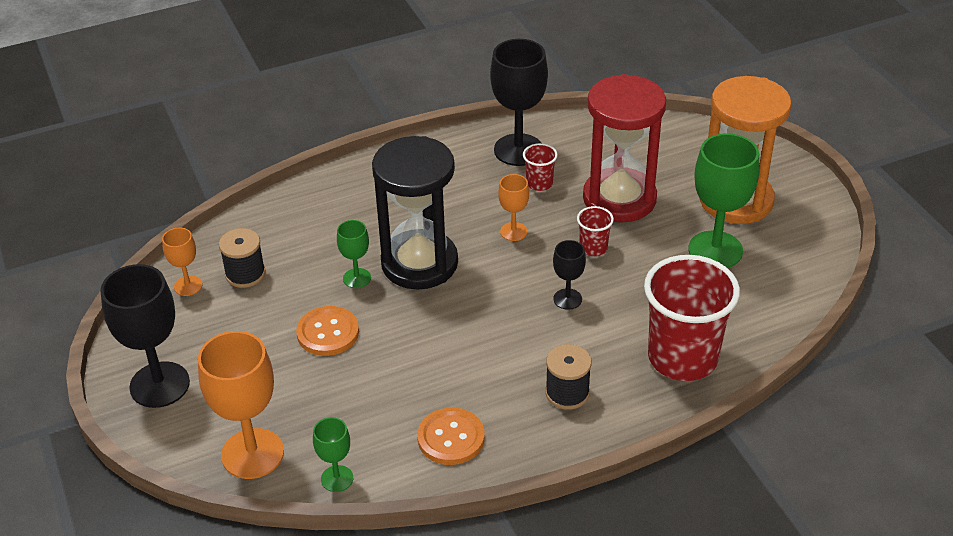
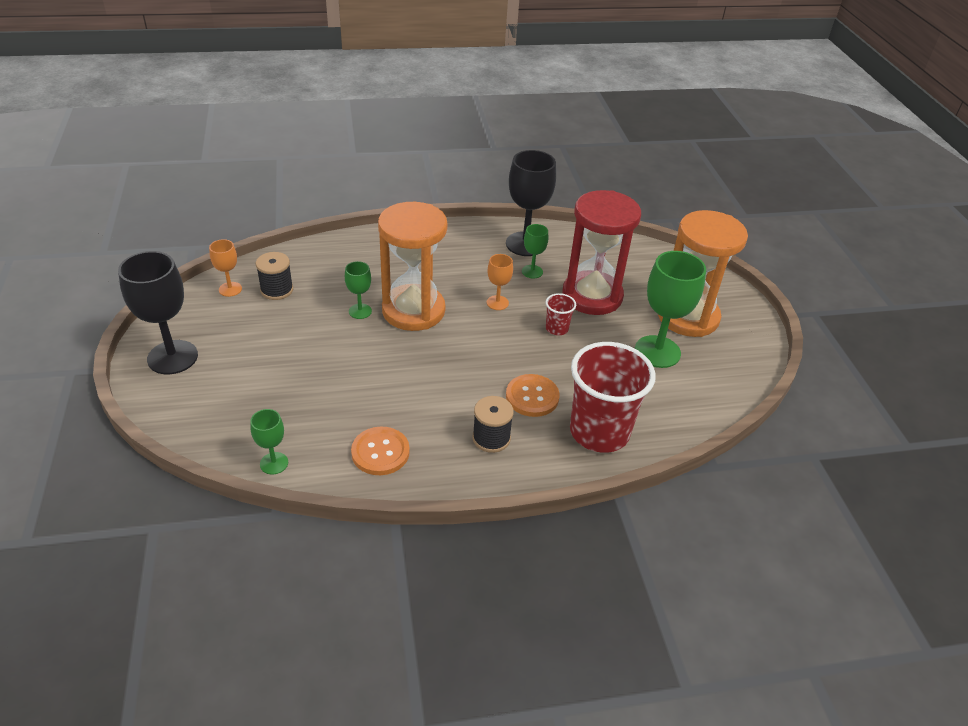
camera: 10 degrees right, 0 degrees up
orange goblet [198,331,284,479] -> none
orange button [296,306,359,356] -> orange button moved to [506,374,560,417]
black hourglass [372,136,458,289] -> orange hourglass [378,202,447,331]
red cup [523,143,558,191] -> green goblet [522,224,548,278]
black goblet [553,240,586,310] -> none

